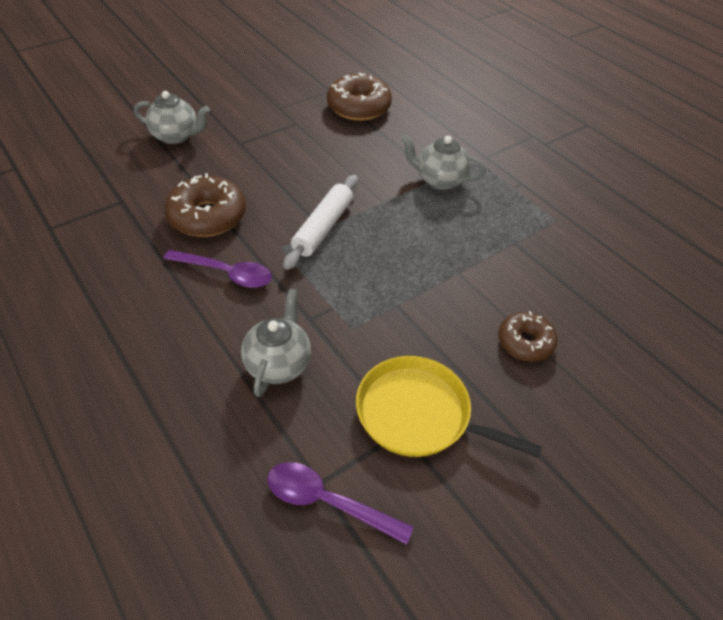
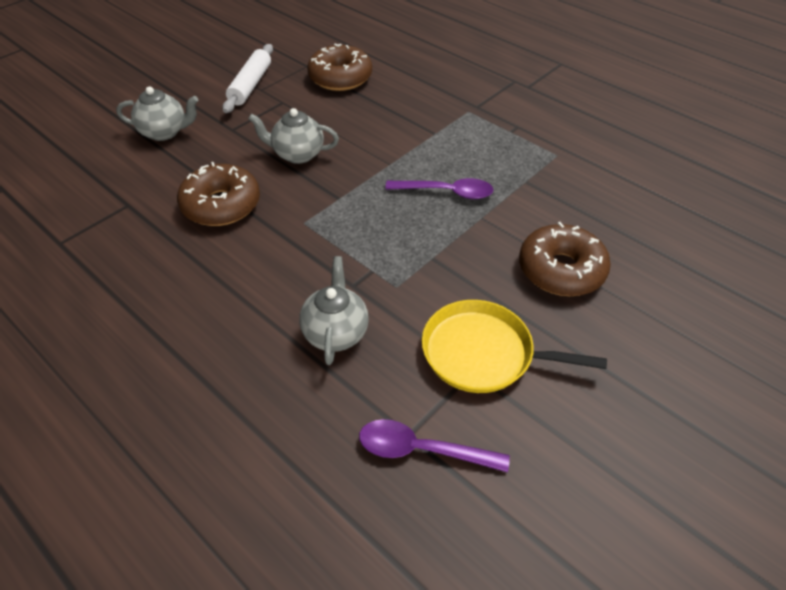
camera: 10 degrees left, 0 degrees up
purple spoon [163,250,272,288] -> purple spoon moved to [385,178,493,199]
white rolling pin [283,175,358,270] -> white rolling pin moved to [222,44,273,113]
grey teapot [401,135,486,190] -> grey teapot moved to [248,108,339,164]
brown donut [498,311,558,361] -> brown donut [519,222,611,296], size x1.60

